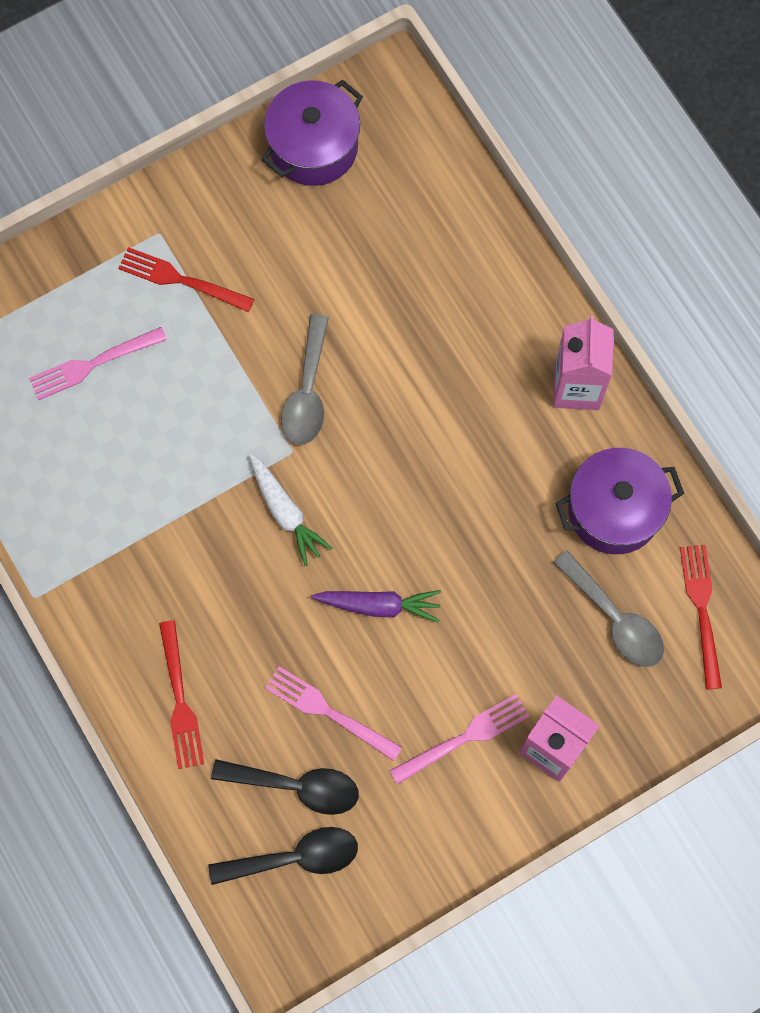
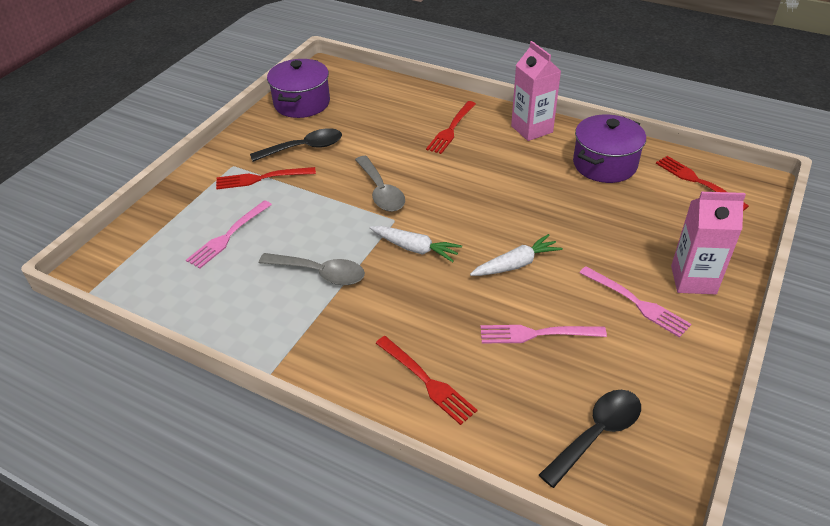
camera: 30 degrees left, 30 degrees down
black spoon [211,759,359,815] -> black spoon moved to [250,128,342,162]
purple carrot [311,590,441,623] -> white carrot [470,234,563,276]
pink fork [390,694,530,785] -> pink fork turned 105 degrees clockwise [579,266,691,338]
grey spoon [553,550,664,667] -> grey spoon moved to [259,253,365,285]
none -> red fork [426,101,476,154]

